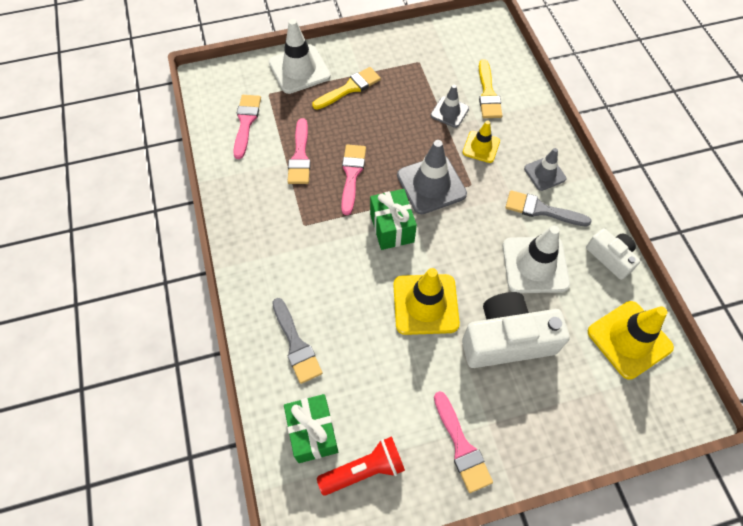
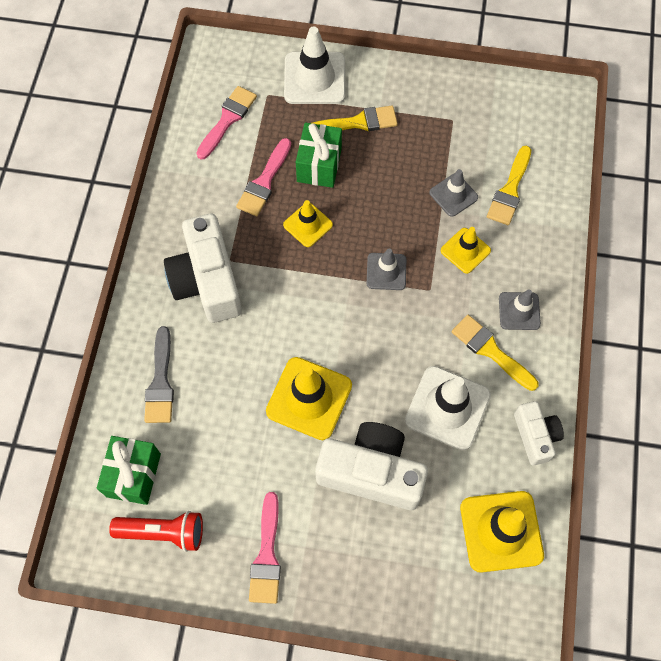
camera: 25 degrees right, 5 degrees up
pink brush [341,144,366,215] -> yellow traffic cone [283,200,333,247]
green gift [370,189,417,250] -> green gift moved to [296,123,342,188]
grey traffic cone [397,140,467,214] -> grey traffic cone [366,249,406,290], size x0.59
grey brush [505,190,592,226] -> yellow brush [452,315,539,391]
none -> white camera [164,214,242,323]

